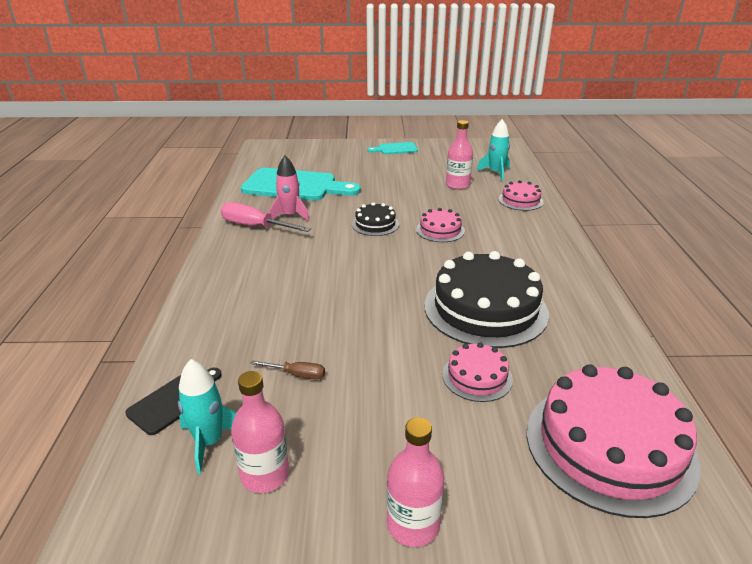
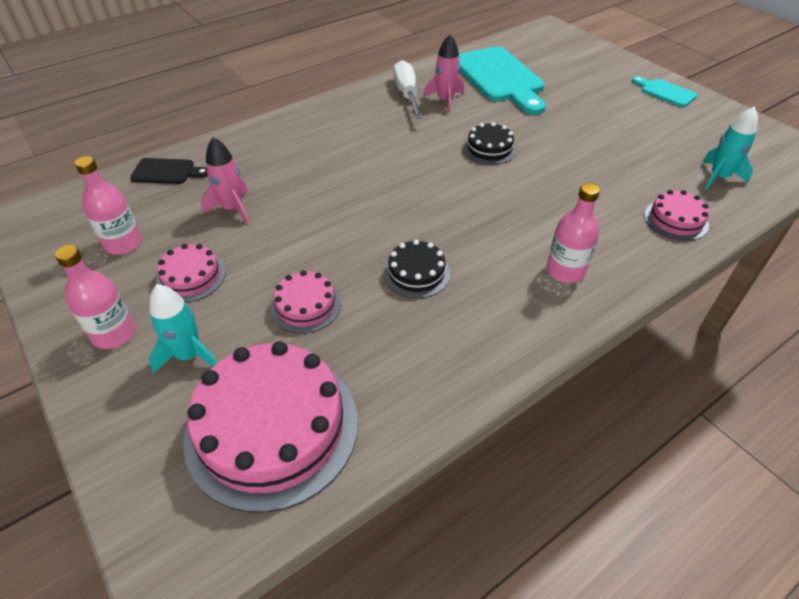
camera: 55 degrees right, 15 degrees up
turquoise rocket [178,359,237,474] -> turquoise rocket moved to [149,284,217,374]
pink screwdriver [221,202,311,232] -> white screwdriver [393,60,423,119]
brown screwdriver [250,360,325,380] -> pink rocket [201,137,249,224]
pink cake [416,208,465,242] -> pink cake moved to [156,244,226,302]
black cake [424,251,549,348] -> black cake [383,240,450,298], size x0.49
pink bottle [446,120,473,190] -> pink bottle moved to [547,183,600,283]

